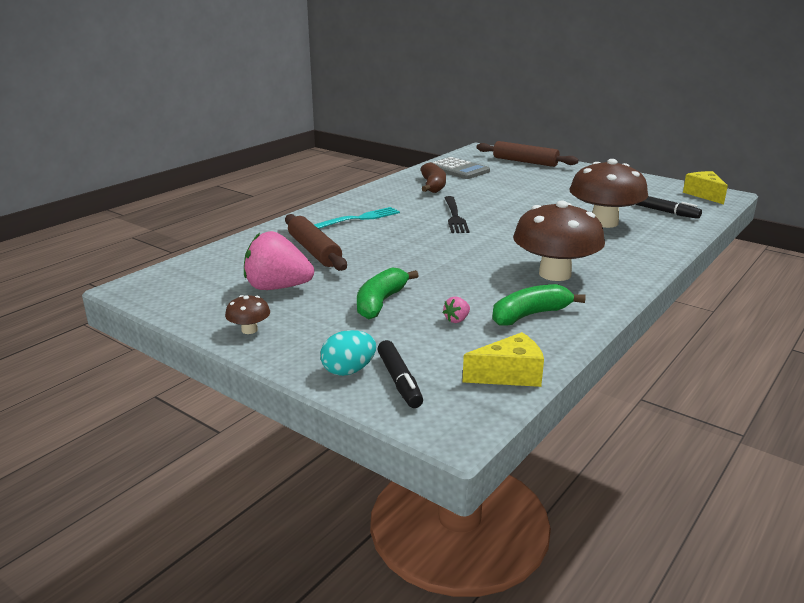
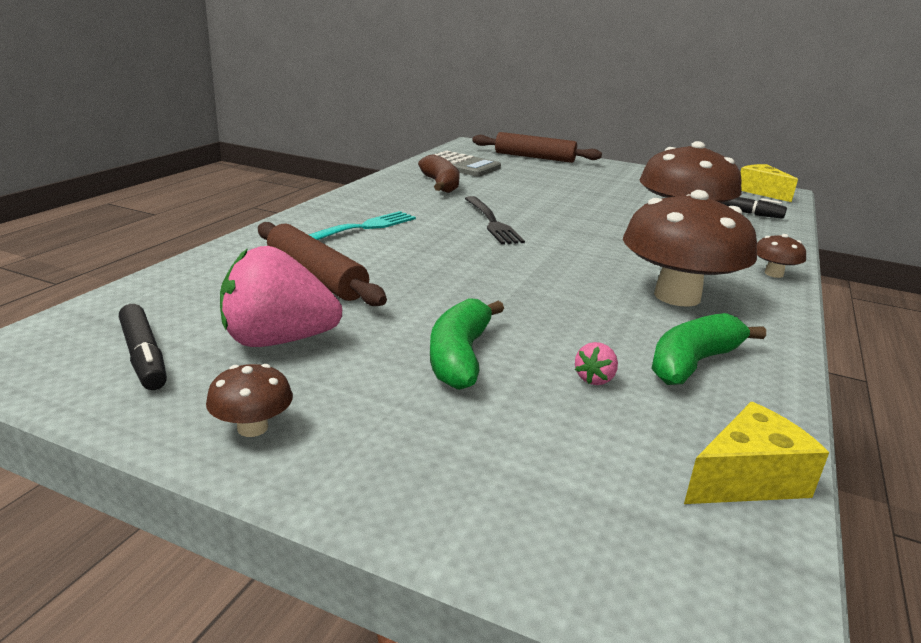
camera: 15 degrees left, 0 degrees up
turquoise egg [320,330,376,376] -> none
black marker [377,340,423,408] -> black marker moved to [119,304,167,390]
none -> brown mushroom [757,234,806,278]

